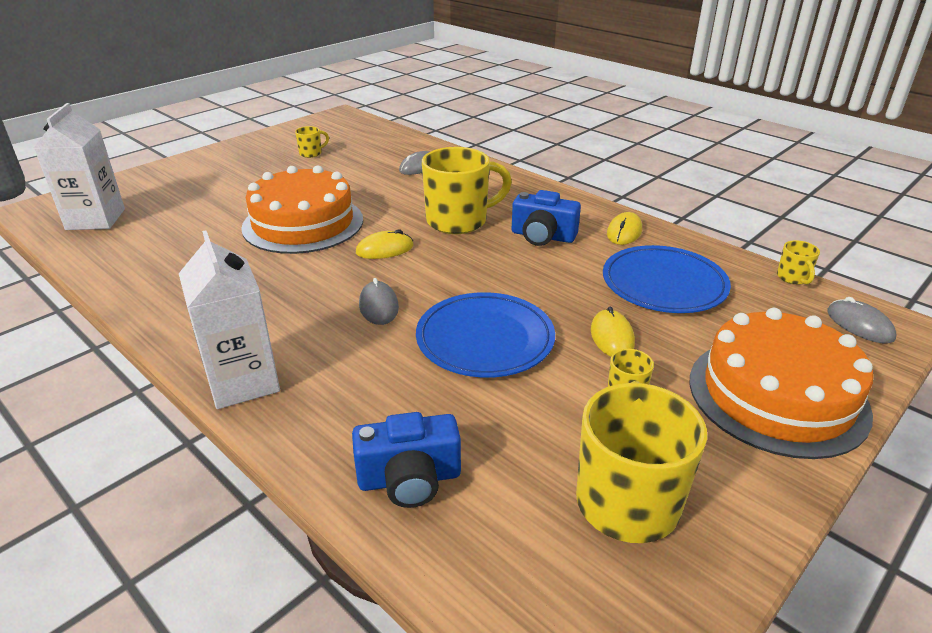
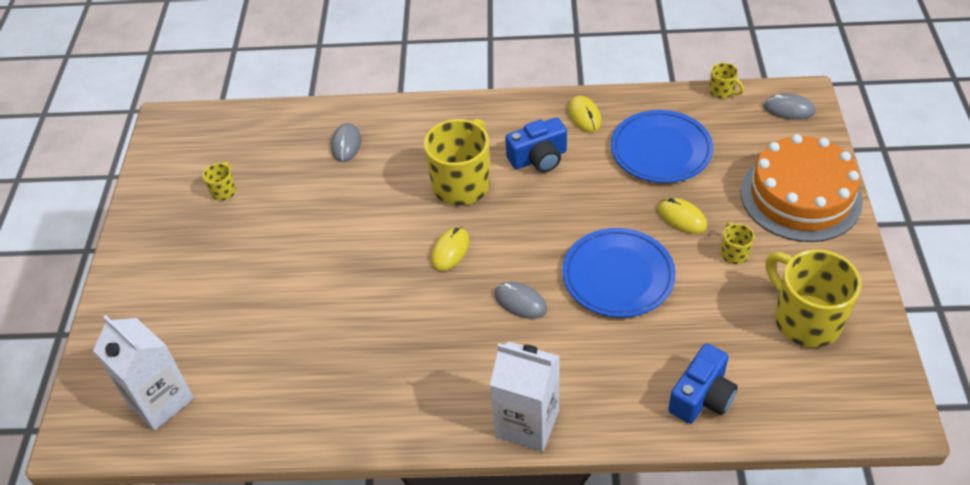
camera: 40 degrees left, 15 degrees up
orange cake [241,165,363,254] -> none

